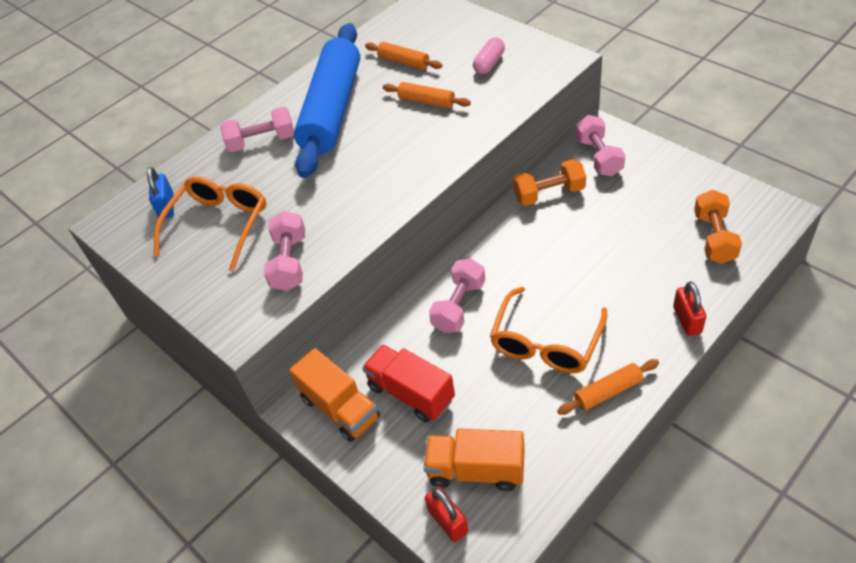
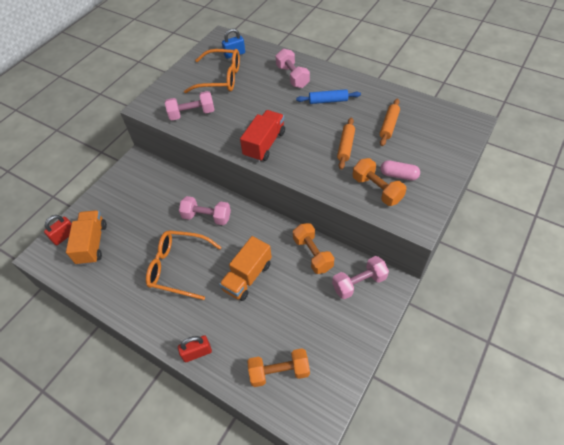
camera: 75 degrees right, 5 degrees up
orange truck [289,348,380,442] -> orange truck moved to [219,236,272,301]
blue rolling pin [294,23,360,178] -> blue rolling pin [296,89,361,104], size x0.41
red truck [362,344,455,423] -> red truck moved to [240,110,285,162]
orange rolling pin [557,359,659,415] -> none
none -> orange dumbbell [353,158,407,206]

